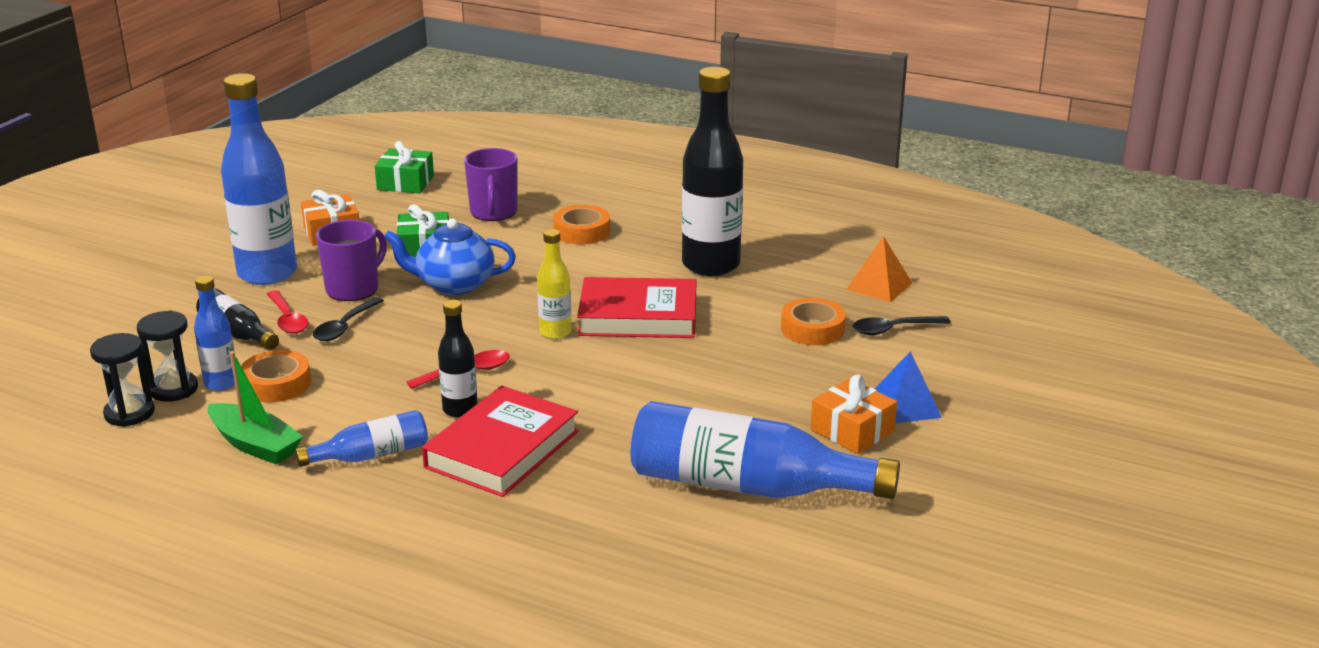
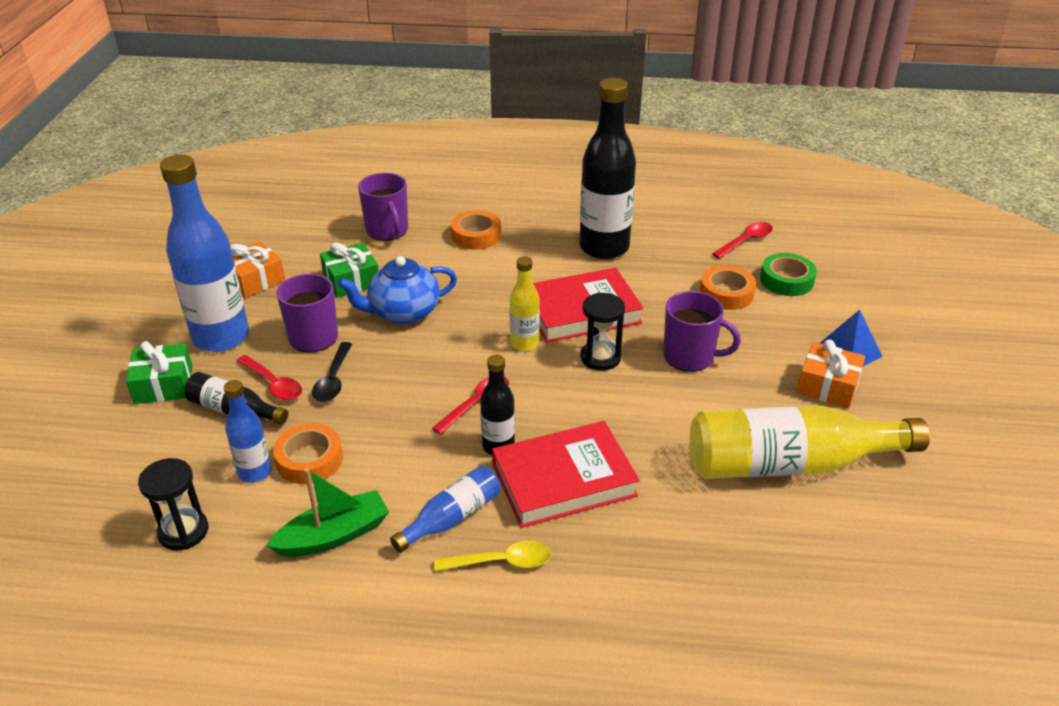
camera: 20 degrees left, 10 degrees up
black hourglass [137,310,198,402] -> black hourglass moved to [580,293,625,371]
green boat [208,351,303,464] -> green boat turned 45 degrees counterclockwise [266,468,389,557]
green gift [375,141,434,193] -> green gift moved to [126,341,193,404]
red book [422,386,579,497] -> red book turned 60 degrees clockwise [492,421,640,528]
blue bottle [631,401,900,499] -> yellow bottle [690,406,930,479]
orange pyramid [847,236,912,302] -> red spoon [712,222,773,259]
black spoon [853,316,951,335] -> green tape [760,253,817,296]
none -> yellow spoon [434,540,552,571]
none -> purple mug [663,291,741,372]

